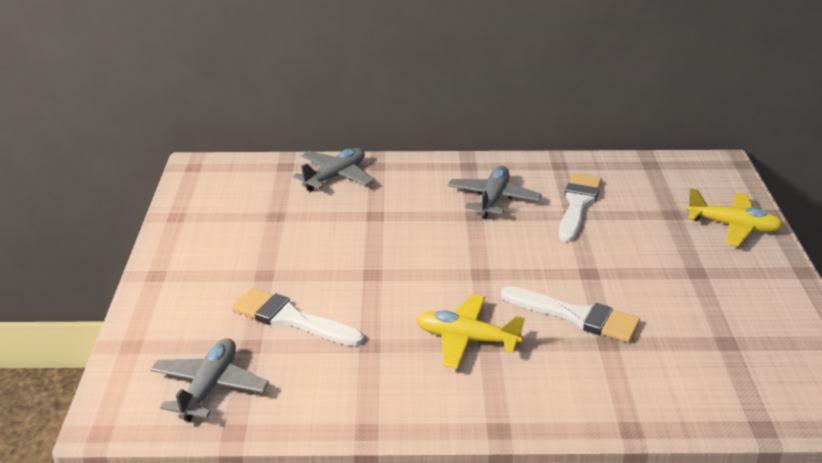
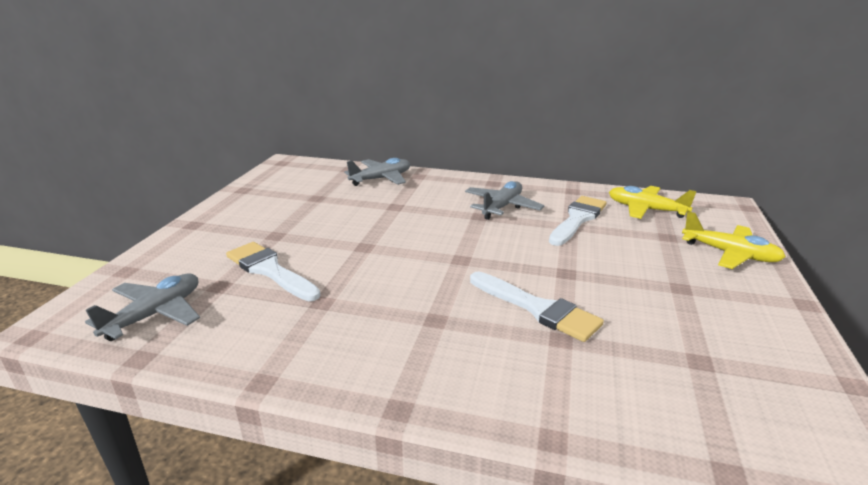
camera: 15 degrees right, 5 degrees down
yellow plane [416,294,525,369] -> yellow plane moved to [609,186,697,219]

